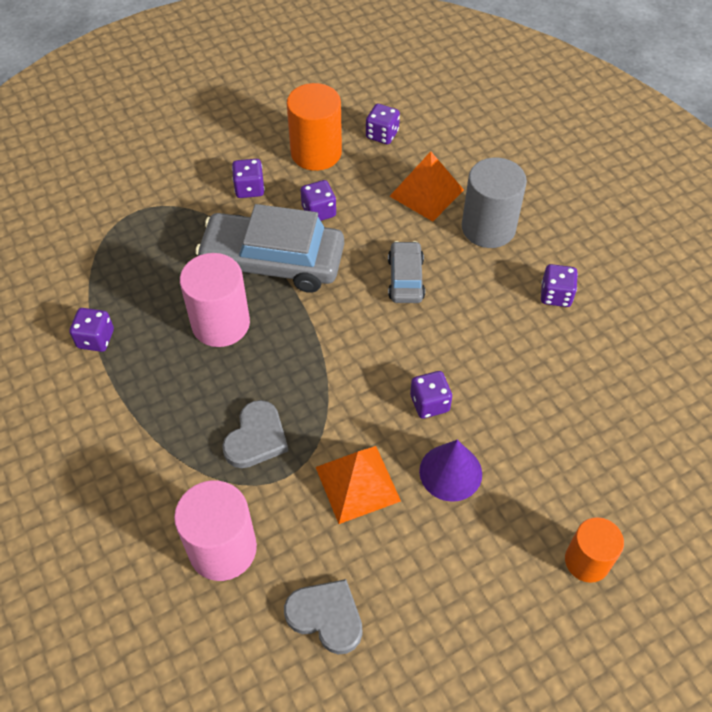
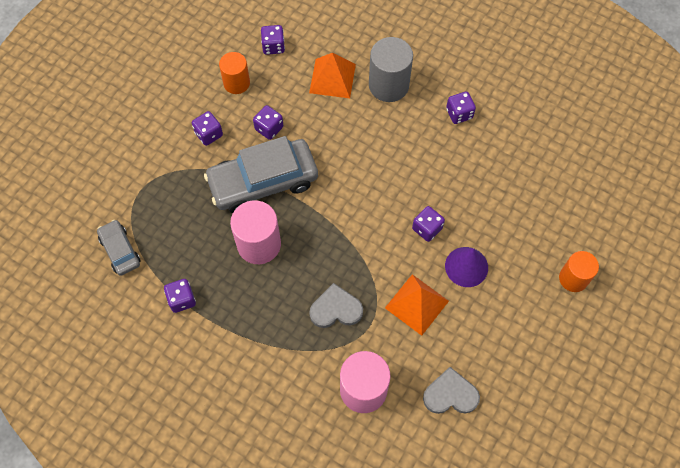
camera: 30 degrees left, 10 degrees up
grey heart [222,400,288,468] -> grey heart turned 90 degrees counterclockwise [309,283,363,328]
orange cylinder [287,83,342,171] -> orange cylinder [219,52,250,94], size x0.66
grey car [388,241,425,303] -> grey car moved to [97,220,140,276]

